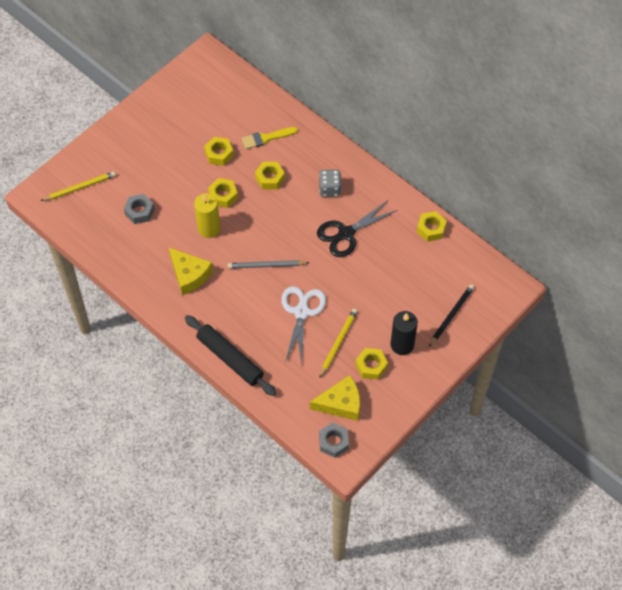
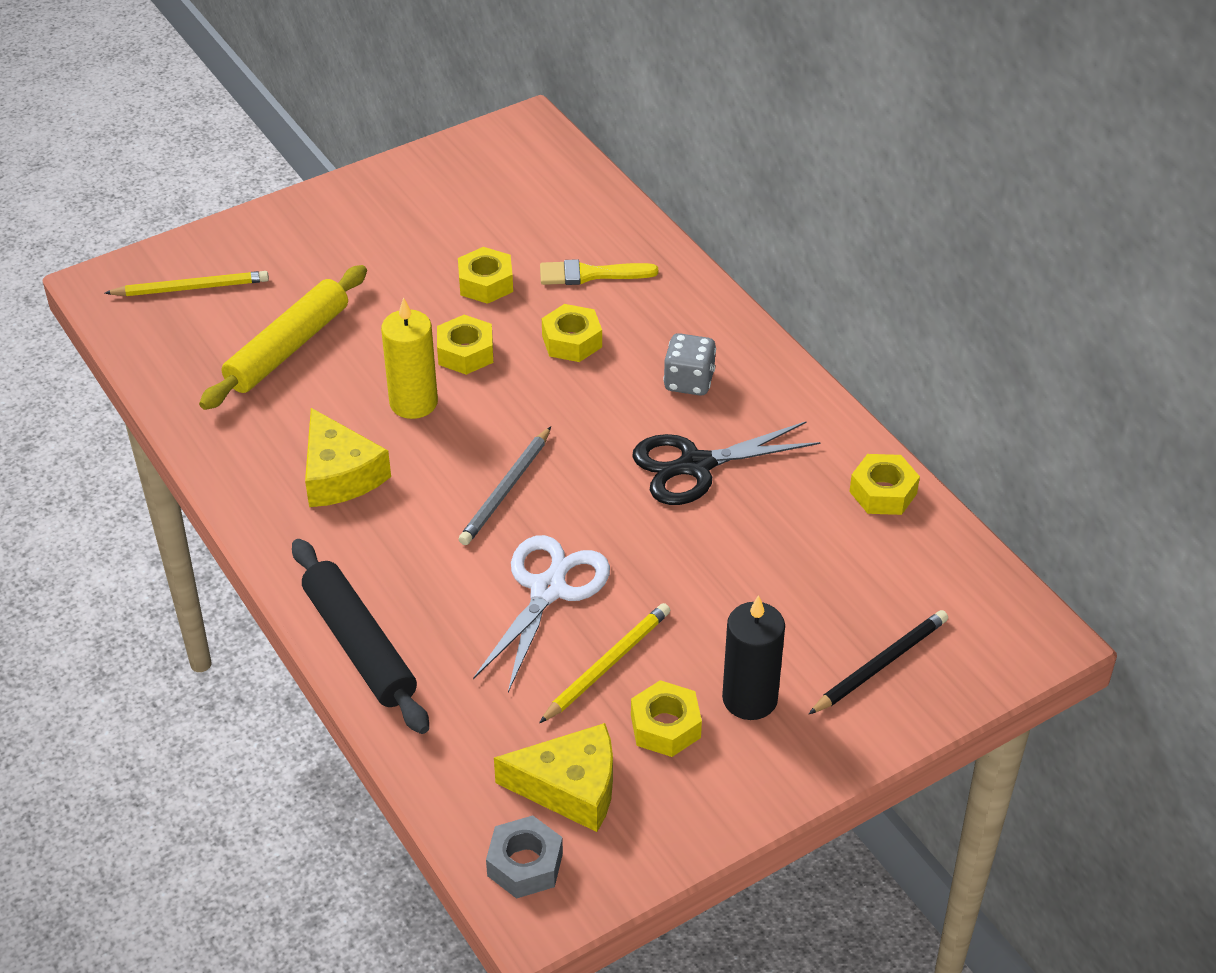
camera: 15 degrees right, 15 degrees down
grey nut [124,194,155,224] -> yellow rolling pin [199,265,367,410]
grey pencil [228,260,310,268] -> grey pencil turned 75 degrees counterclockwise [459,426,551,545]

